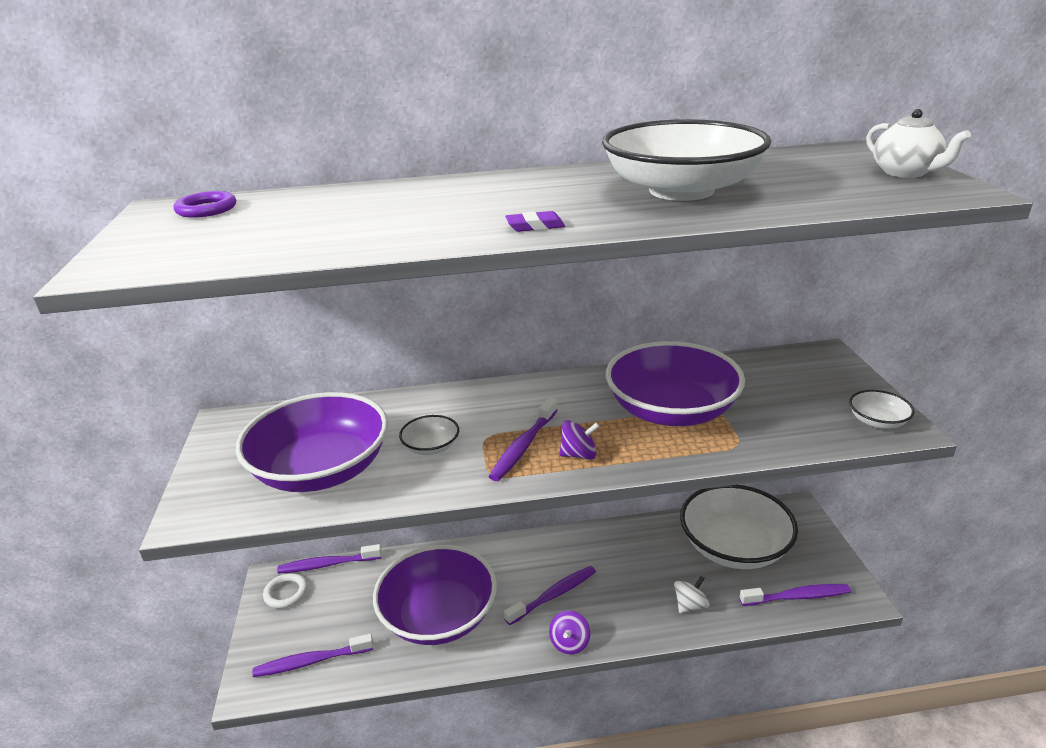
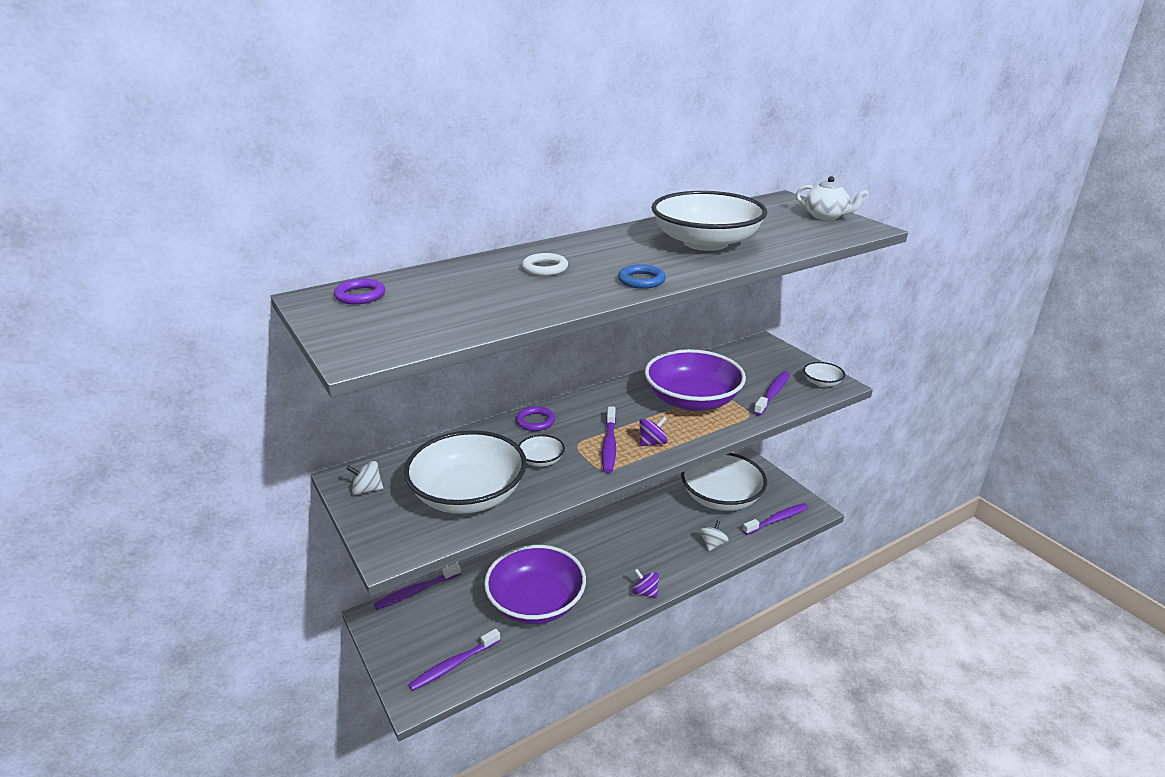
camera: 25 degrees left, 0 degrees up
purple bowl [236,392,388,492] -> white bowl [404,430,527,514]
white ring [263,573,308,609] -> white ring moved to [522,253,568,276]
purple toothbrush [504,566,596,625] -> purple toothbrush moved to [754,371,790,416]
purple eraser [505,211,565,232] -> blue ring [618,264,666,289]
purple spinning top [549,610,590,654] -> purple spinning top turned 135 degrees clockwise [632,569,659,598]
none -> white spinning top [346,461,383,495]
none -> purple ring [516,406,555,431]

